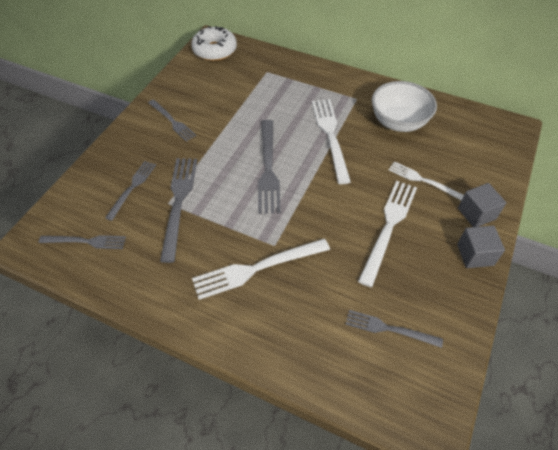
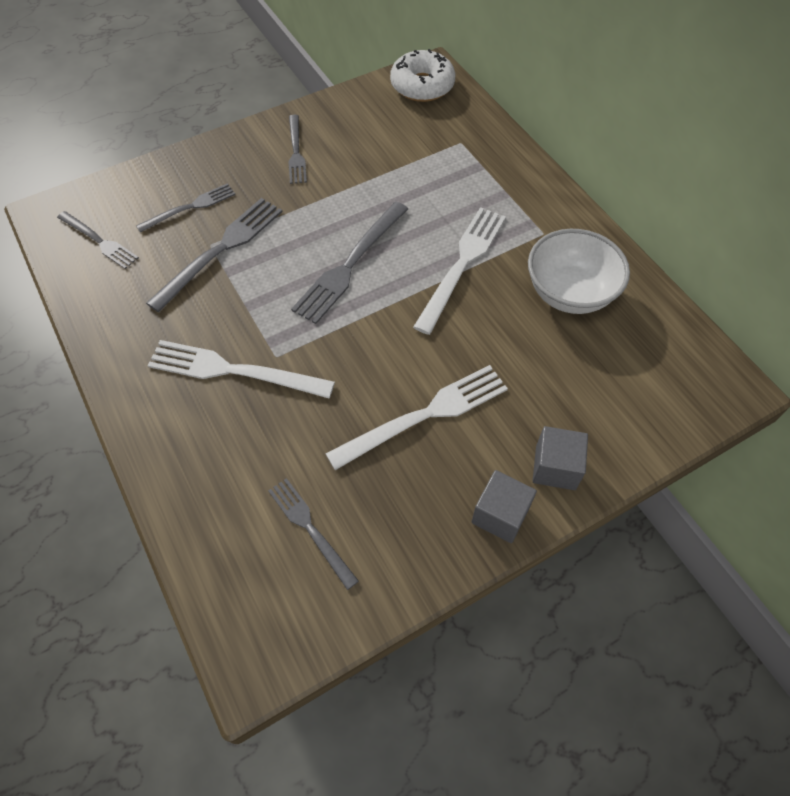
camera: 35 degrees right, 5 degrees up
white fork [389,161,464,200] -> none

